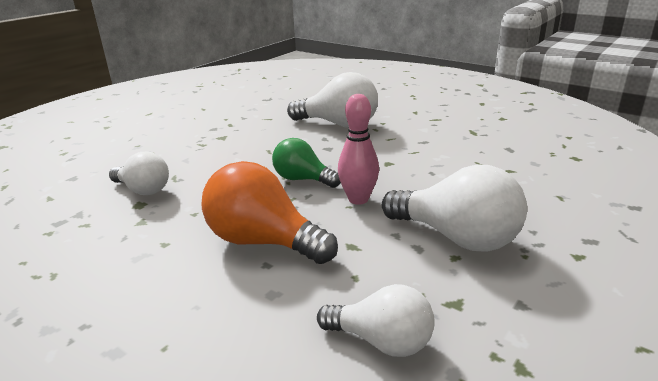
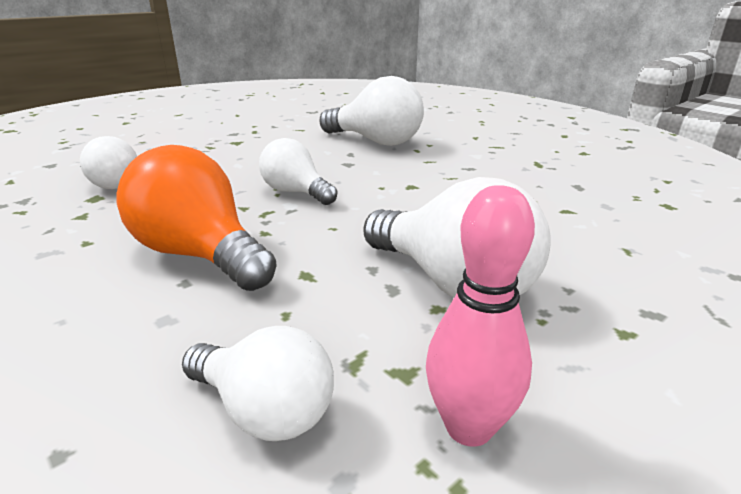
camera: 10 degrees right, 0 degrees up
green light bulb [272,138,341,188] -> white light bulb [259,138,337,205]
pink bowling pin [338,94,379,205] -> pink bowling pin moved to [426,185,535,447]

